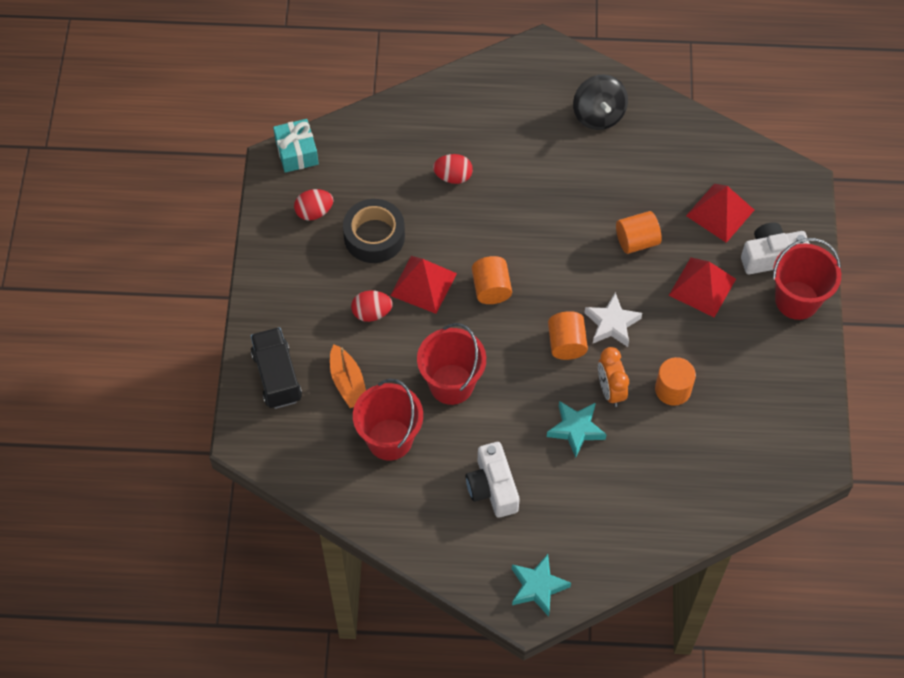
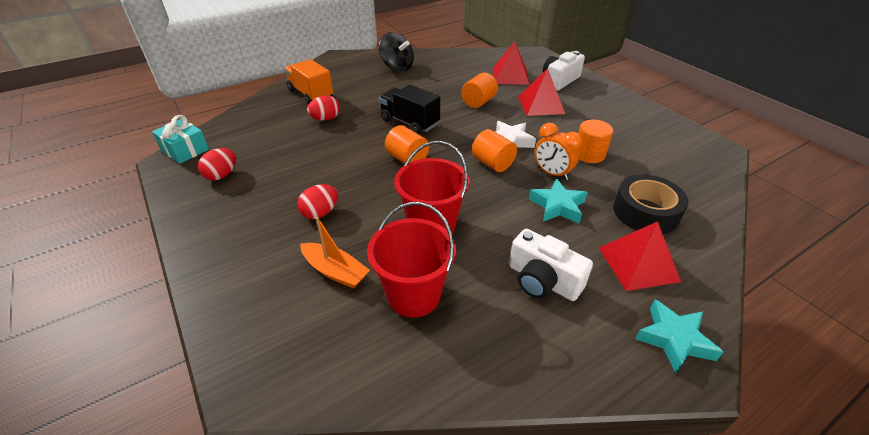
camera: 35 degrees left, 20 degrees down
black truck [251,327,302,409] -> black truck moved to [379,84,440,134]
black tape [343,199,405,263] -> black tape moved to [613,175,688,234]
red pyramid [390,256,457,314] -> red pyramid moved to [599,221,681,291]
red bucket [773,238,841,320] -> none
none -> orange truck [284,59,333,105]

